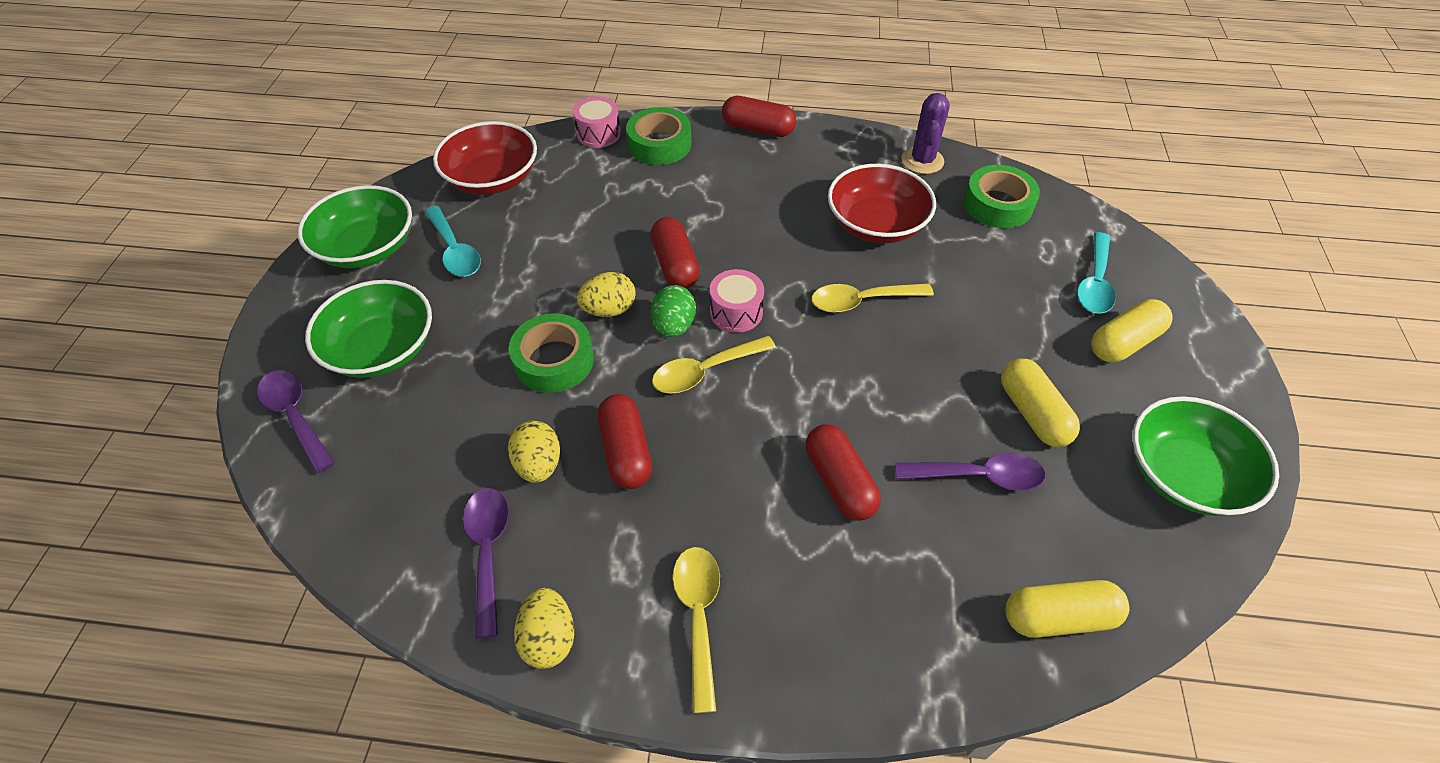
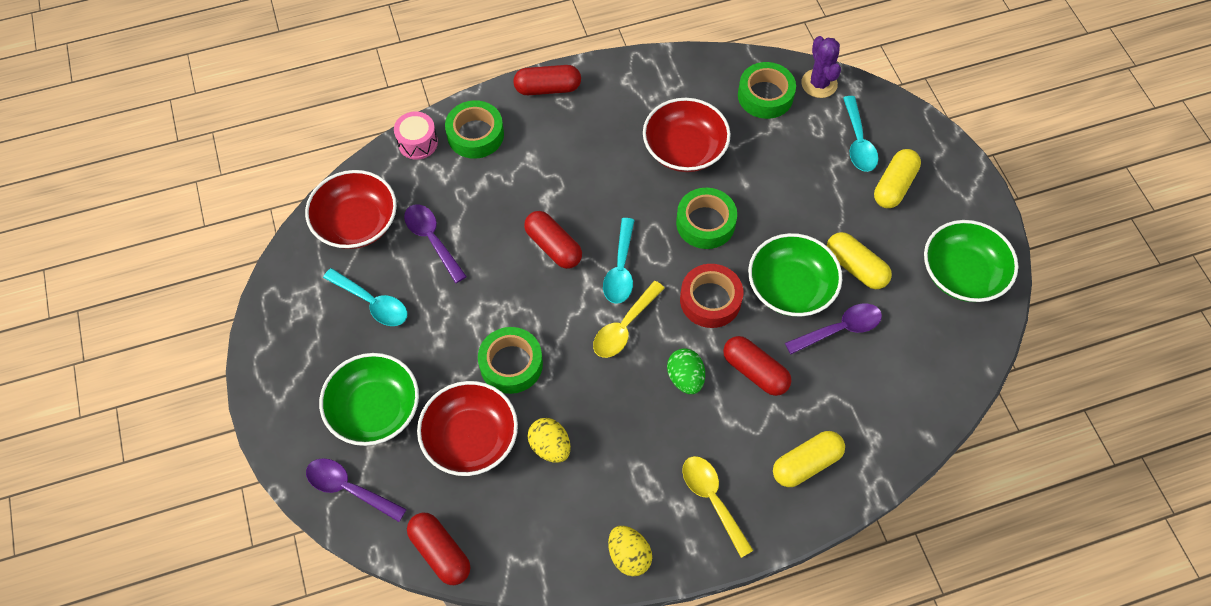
camera: 25 degrees left, 10 degrees up
green bowl [298,185,412,268] -> green bowl moved to [748,233,842,317]
purple spoon [463,488,509,639] -> purple spoon moved to [404,204,467,283]
yellow egg [577,272,636,317] -> none
red capsule [597,394,652,489] -> red capsule moved to [407,513,470,585]
green egg [651,285,696,337] -> green egg moved to [667,348,705,394]
pink drum [710,269,764,333] -> turquoise spoon [603,218,635,304]
yellow spoon [811,284,934,313] -> green tape [676,188,737,249]
purple cactus [902,93,950,174] -> purple cactus moved to [801,36,841,98]
yellow capsule [1005,580,1129,638] -> yellow capsule moved to [773,431,845,487]
none -> red bowl [417,381,518,476]
none -> red tape [680,264,743,328]

